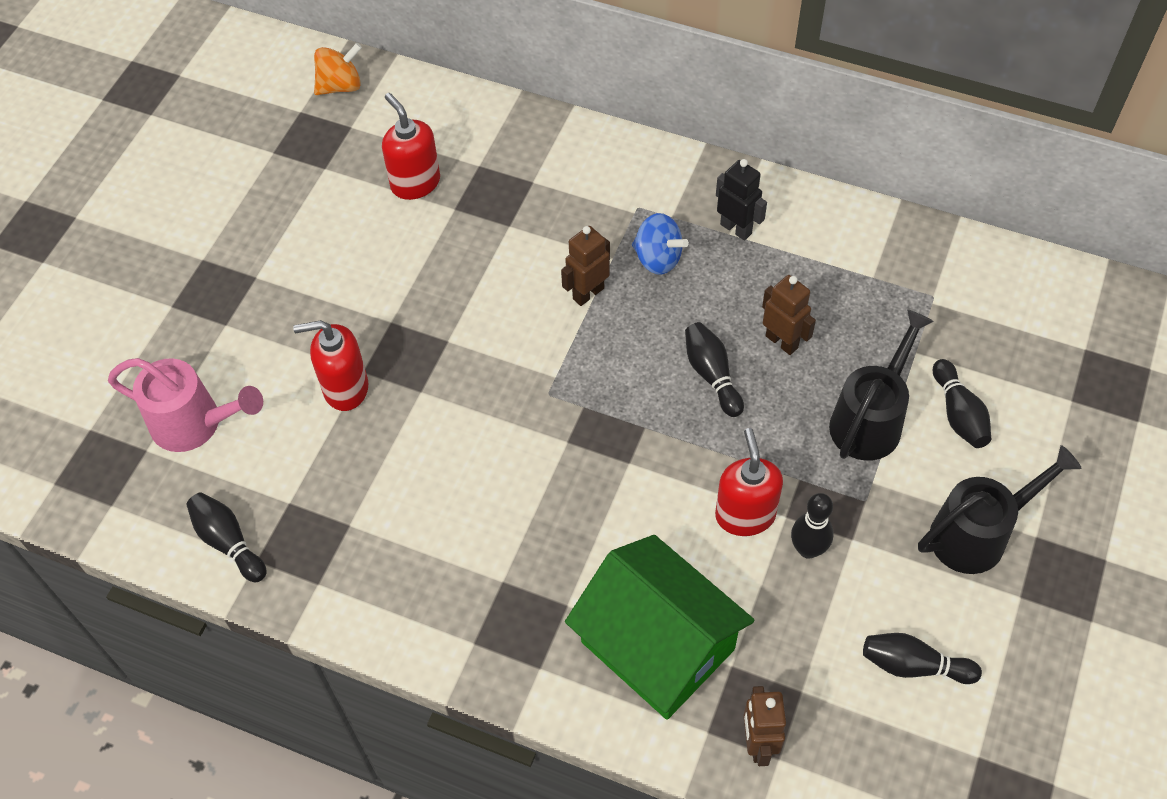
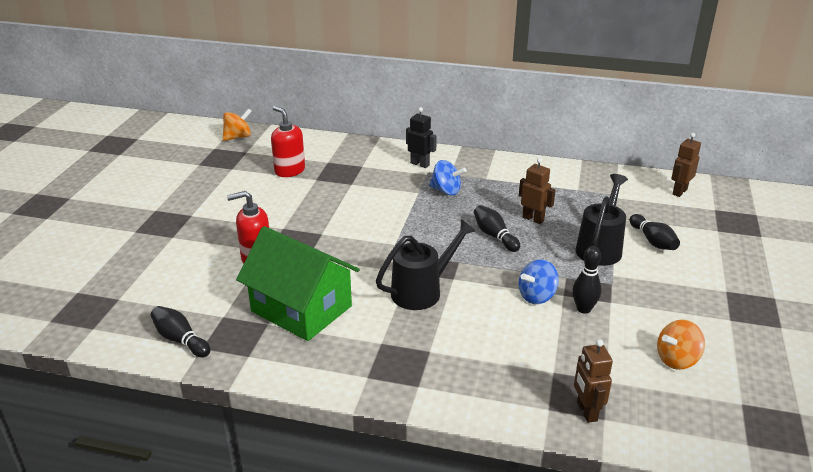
camera: 10 degrees left, 25 degrees down
pink watering can [108,358,263,452] -> none
brown robot [561,226,610,306] -> brown robot moved to [671,133,701,197]
green house [565,535,755,720] -> green house moved to [236,226,360,341]
red soap dispenser [715,428,783,536] -> blue spinning top [518,259,559,304]
black robot [716,159,767,241] -> black robot moved to [406,107,437,168]
black bowling pin [863,633,982,684] -> orange spinning top [657,320,705,370]
black watering can [918,445,1082,574] -> black watering can moved to [376,219,476,310]

